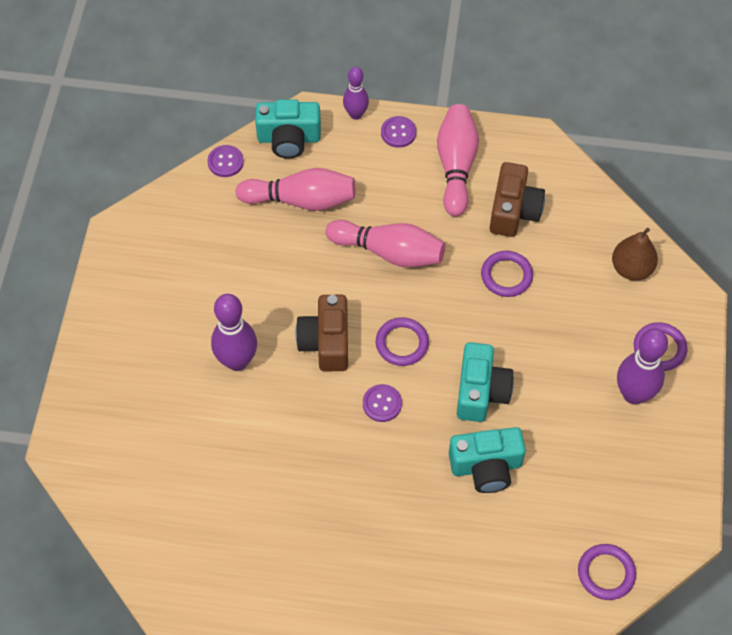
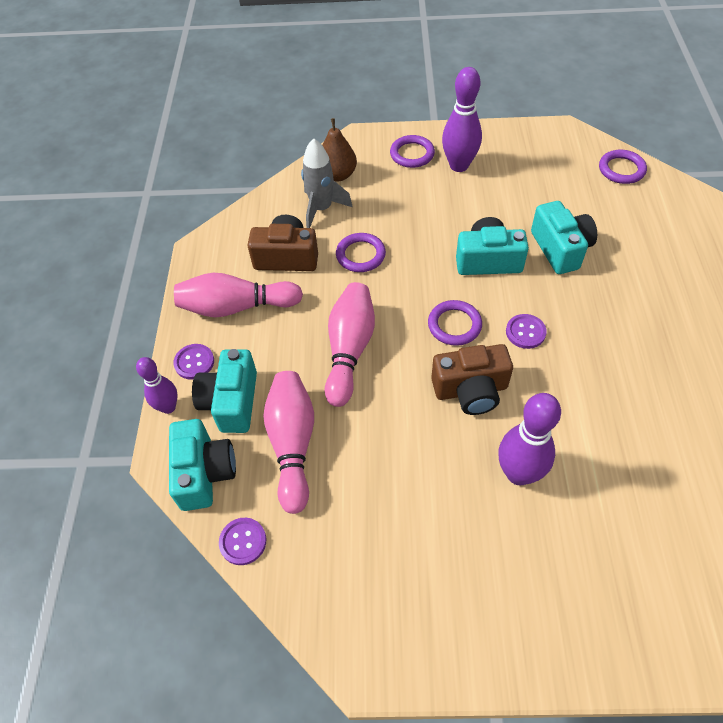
camera: 95 degrees left, 5 degrees down
none -> turquoise camera [192,349,257,433]
none -> grey rocket [301,138,352,228]

